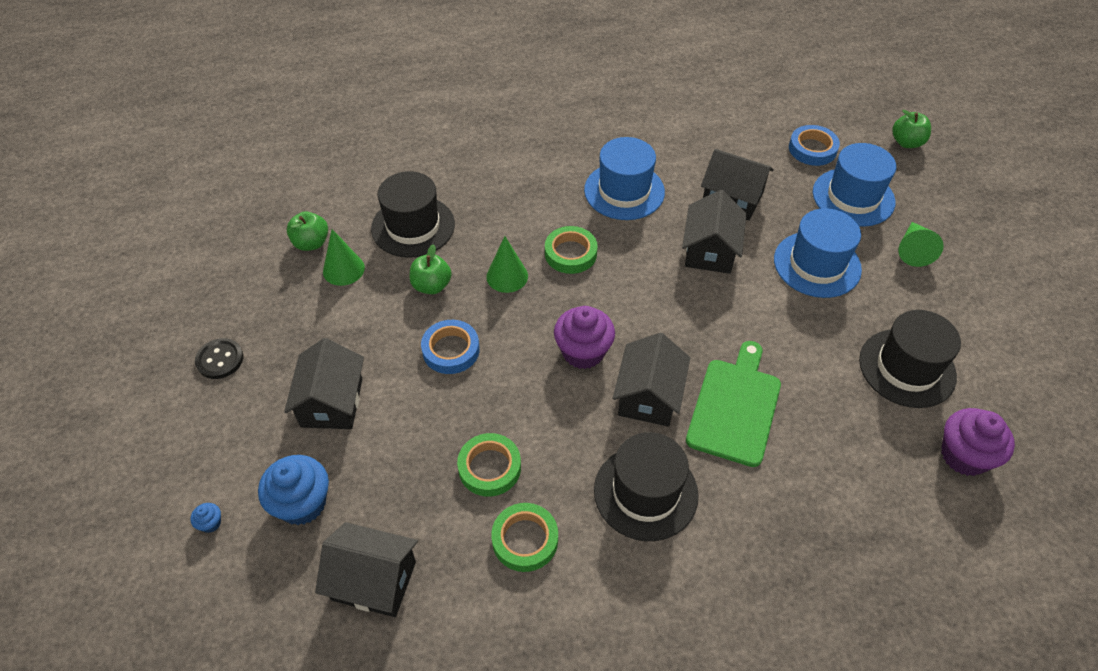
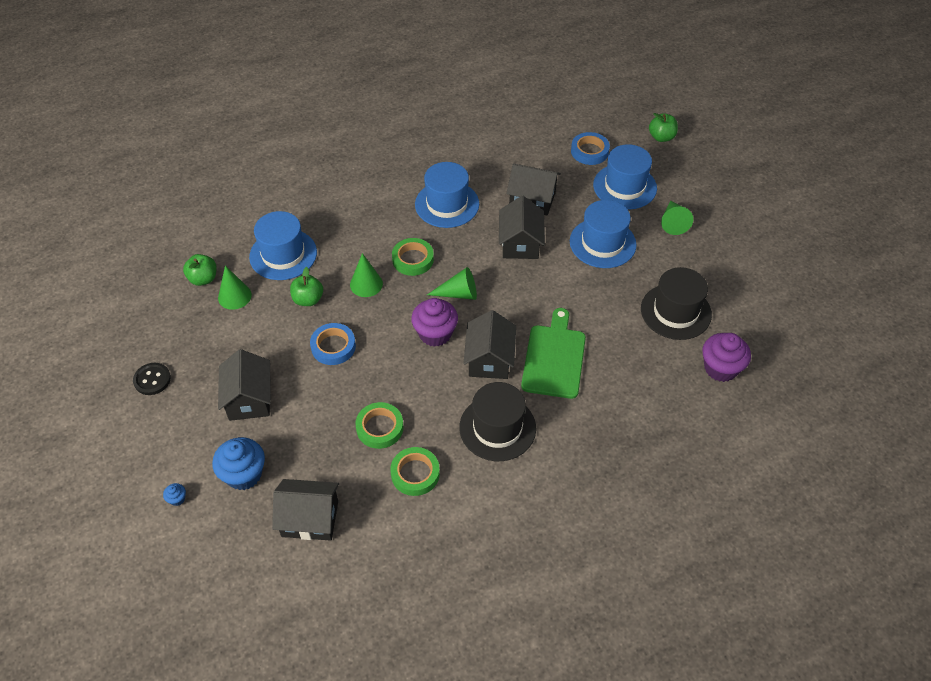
camera: 10 degrees left, 0 degrees up
black hat [371,171,455,258] -> blue hat [249,211,317,280]
none -> green cone [427,267,477,300]

